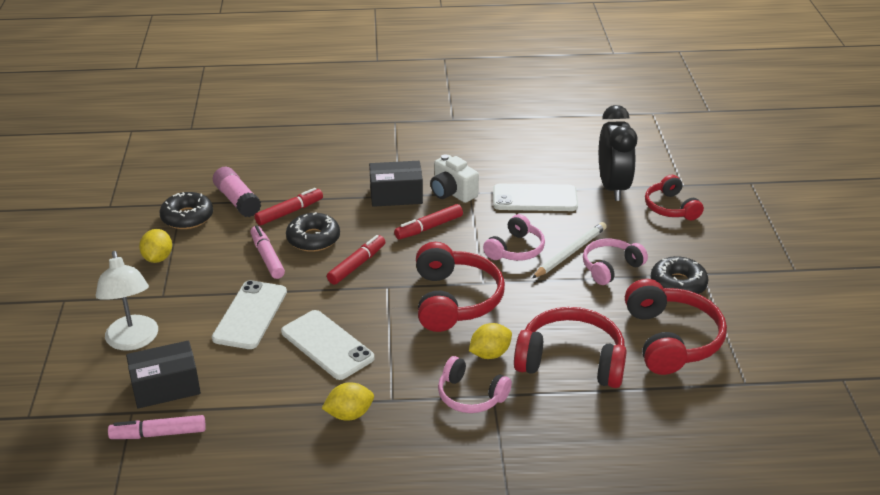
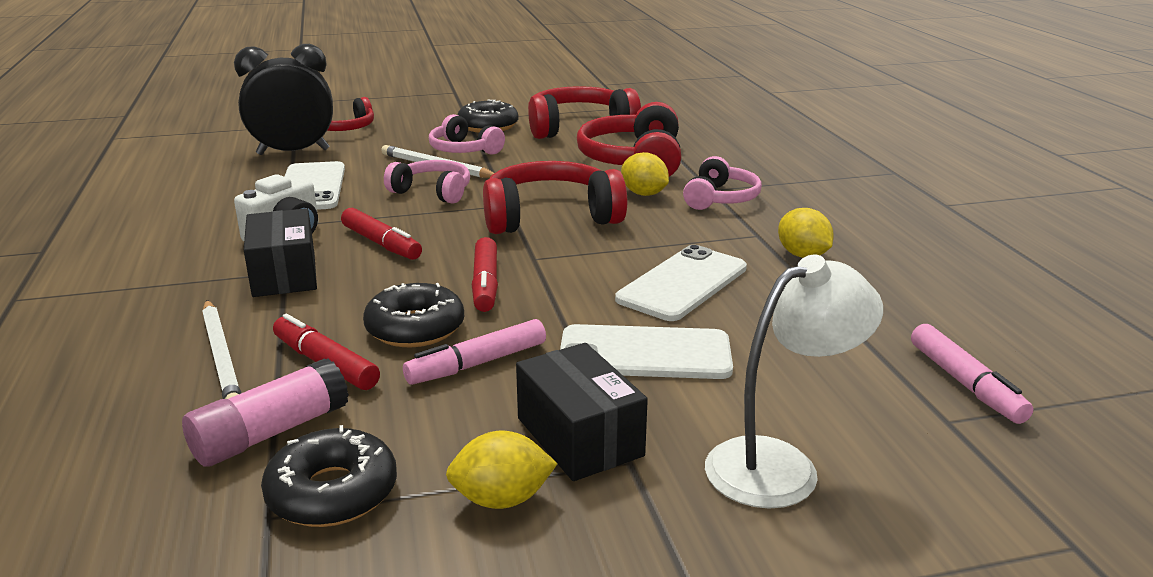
camera: 100 degrees left, 10 degrees down
black box [126,340,201,409] -> black box moved to [516,343,648,481]
red marker [327,235,385,285] -> red marker turned 120 degrees counterclockwise [472,237,498,312]
none -> white pencil [202,300,241,399]

